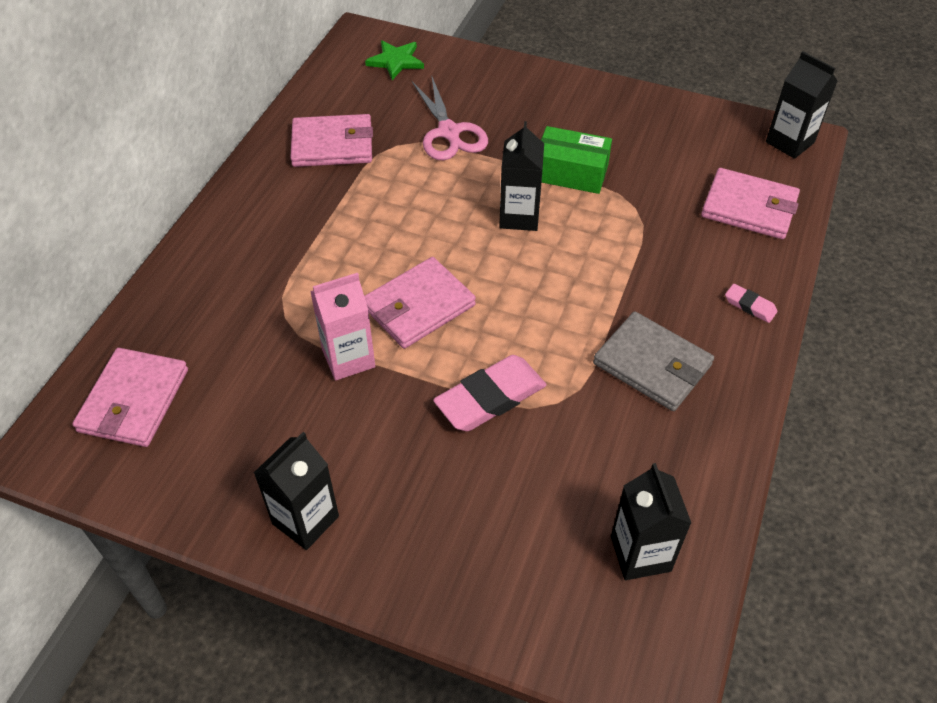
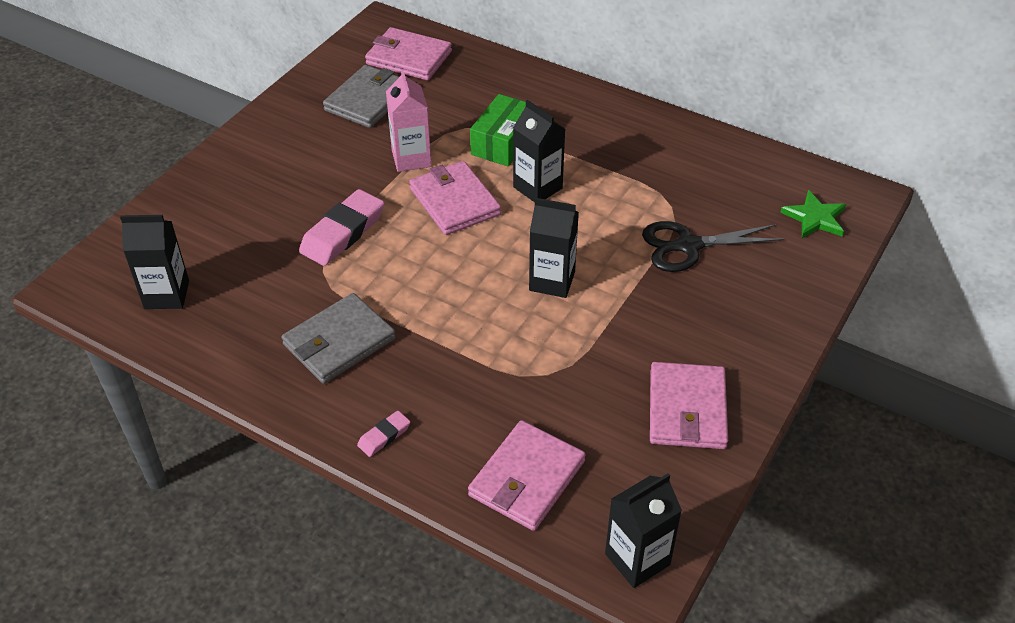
camera: 100 degrees right, 5 degrees down
black carton [254,432,339,550] -> black carton moved to [513,100,565,203]
pink wallet [290,114,373,167] -> pink wallet moved to [650,362,728,449]
pink scissors [412,75,488,160] -> black scissors [642,221,784,272]
pink eraser [433,355,547,431] -> pink eraser turned 60 degrees clockwise [299,189,384,266]
green box [541,126,612,194] -> green box moved to [470,94,526,167]
none -> grey wallet [323,65,399,128]

